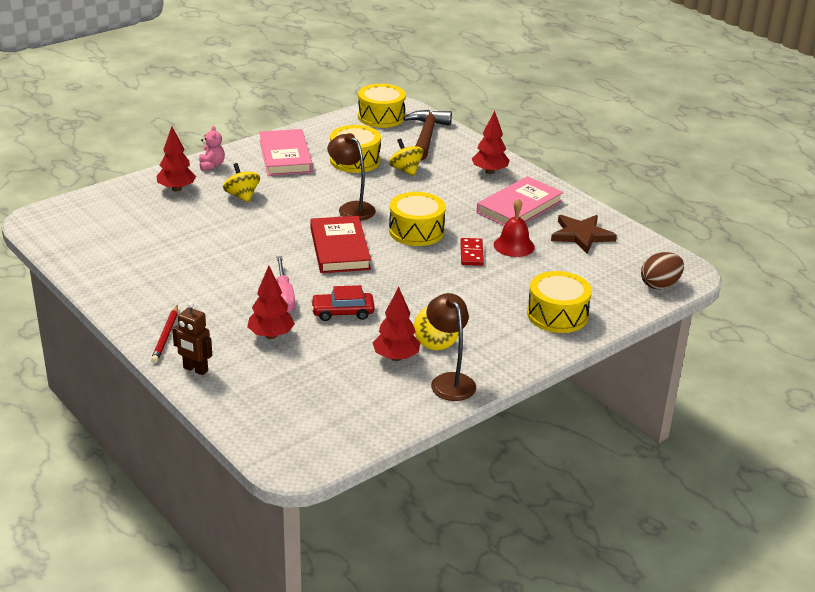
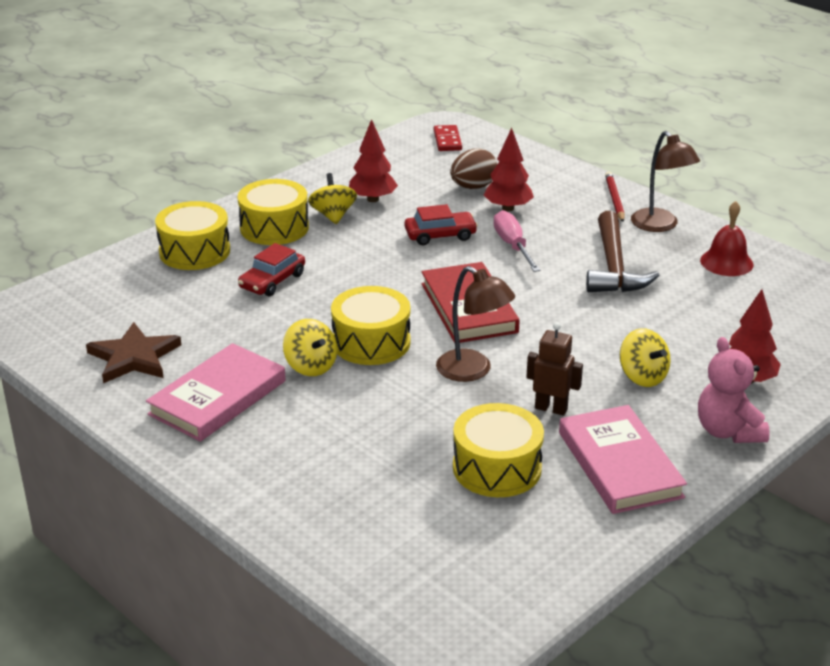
camera: 175 degrees right, 0 degrees up
brown robot [172,302,212,375] -> brown robot moved to [526,322,583,416]
pink teddy bear [199,126,225,171] -> pink teddy bear [698,337,770,443], size x1.53
yellow drum [358,84,406,128] -> yellow drum moved to [237,179,309,245]
yellow spinning top [389,139,424,176] -> yellow spinning top moved to [283,319,337,376]
brown hammer [403,110,452,160] -> brown hammer moved to [586,211,659,292]
brown lamp [427,293,476,401] -> brown lamp moved to [631,131,700,232]
red domino [460,238,484,266] -> red domino moved to [434,125,462,151]
red tree [472,111,510,174] -> none
red bell [494,198,535,257] -> red bell moved to [700,201,754,276]
brown egg [641,252,684,290] -> brown egg moved to [450,148,497,189]
none -> red car [238,243,305,296]

